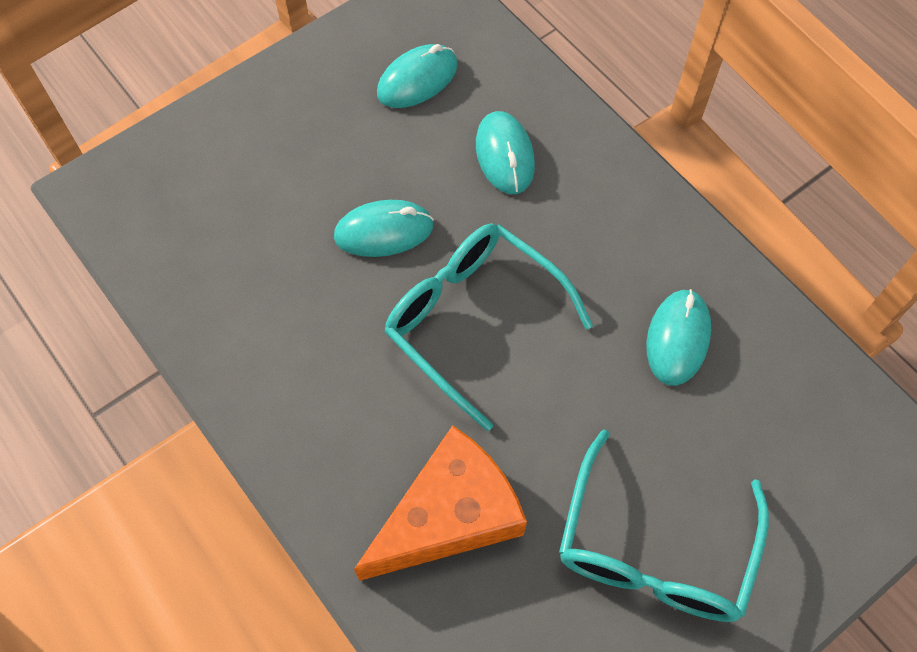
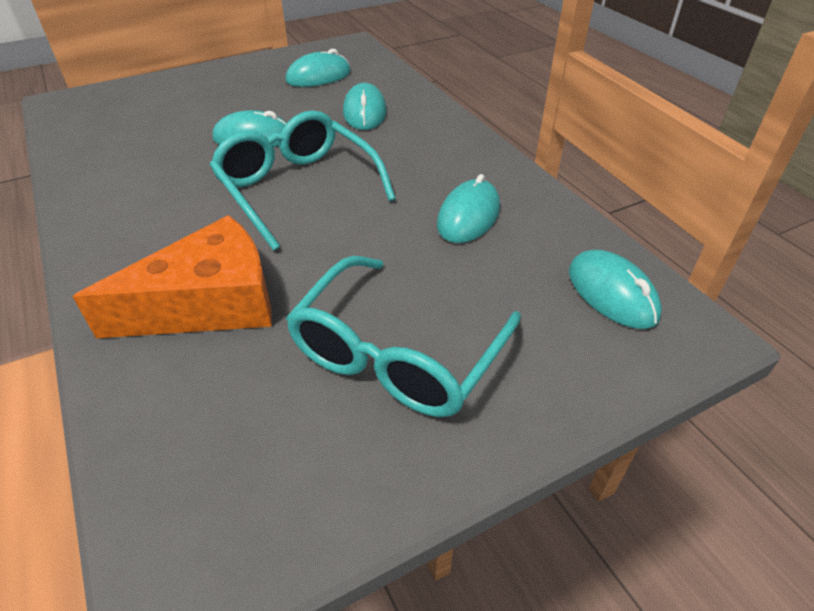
camera: 10 degrees right, 20 degrees down
none -> turquoise mouse [569,250,662,329]

